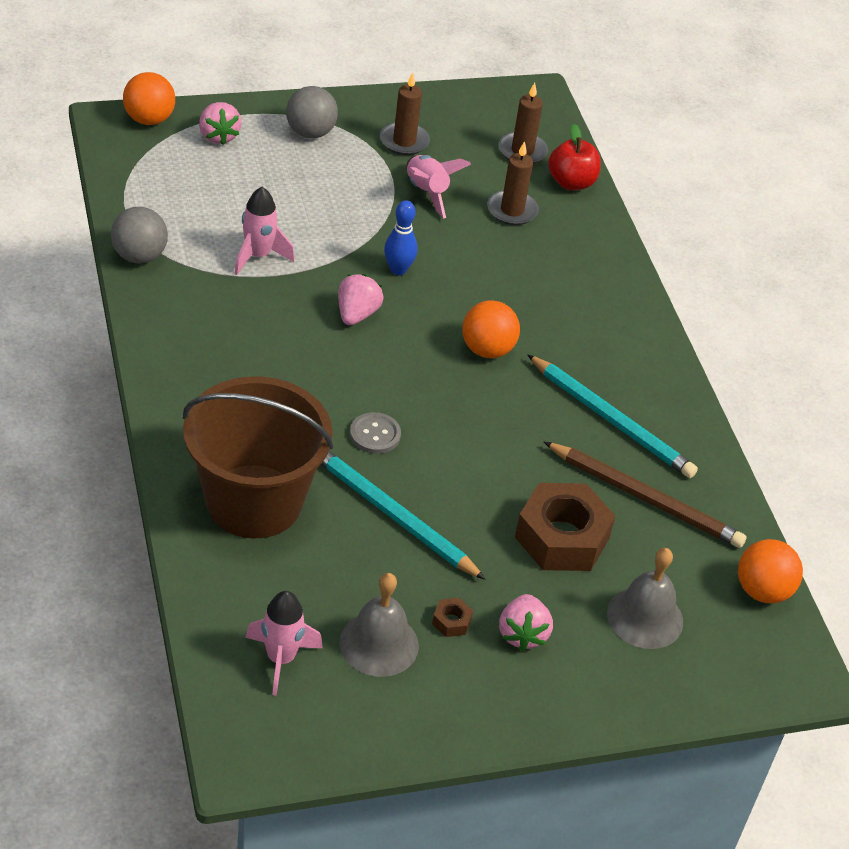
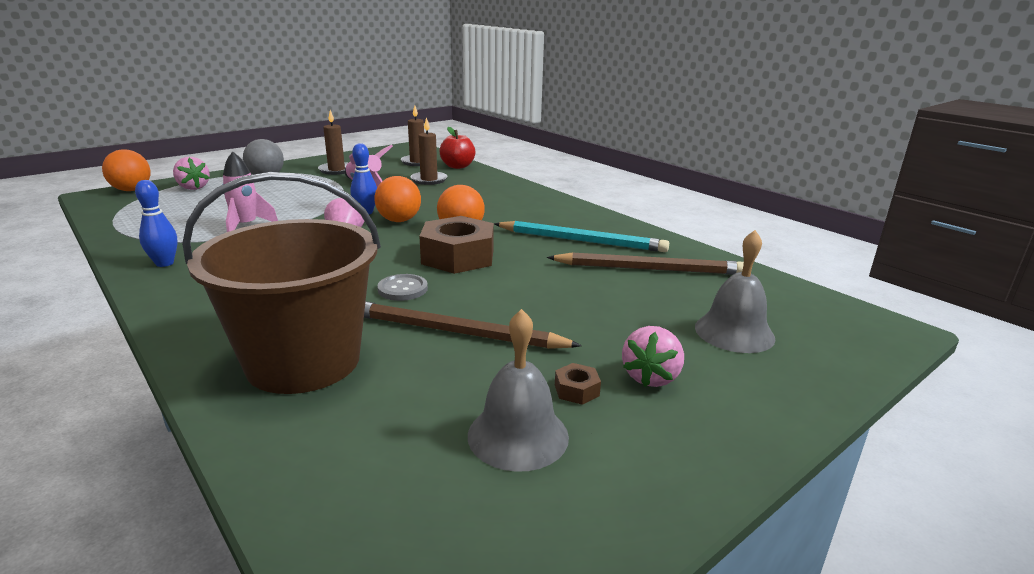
camera: 20 degrees left, 20 degrees down
grey ball [111,207,168,263] -> none
pink rocket [245,591,323,696] -> none
turquoise pencil [321,451,486,580] -> brown pencil [364,301,582,349]
pink strawberry [499,594,553,651] -> pink strawberry turned 45 degrees clockwise [622,326,684,387]
brown nut [515,483,615,571] -> brown nut moved to [419,216,494,274]
orange ball [738,539,803,603] -> orange ball moved to [374,176,421,222]
none -> blue bowling pin [135,180,177,267]

